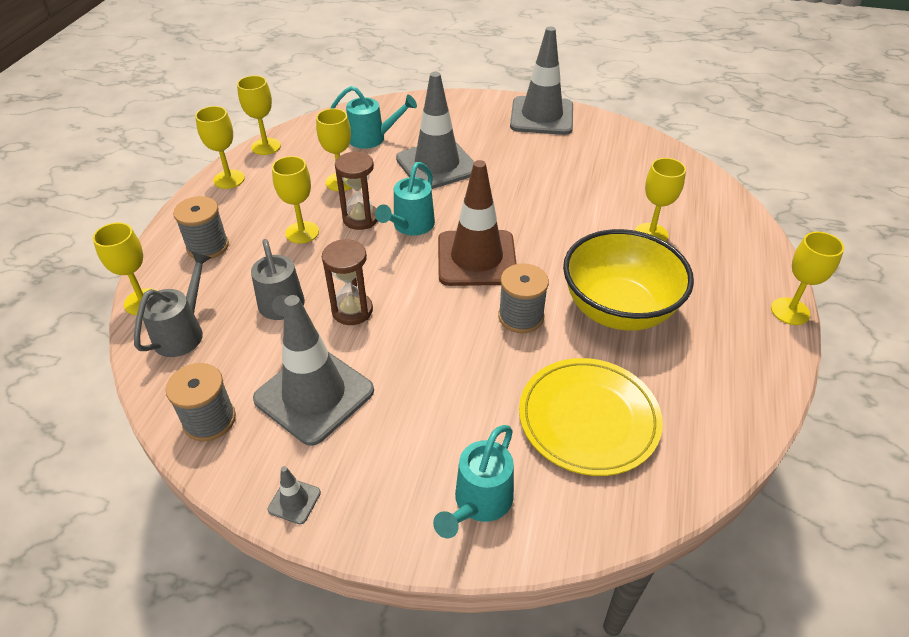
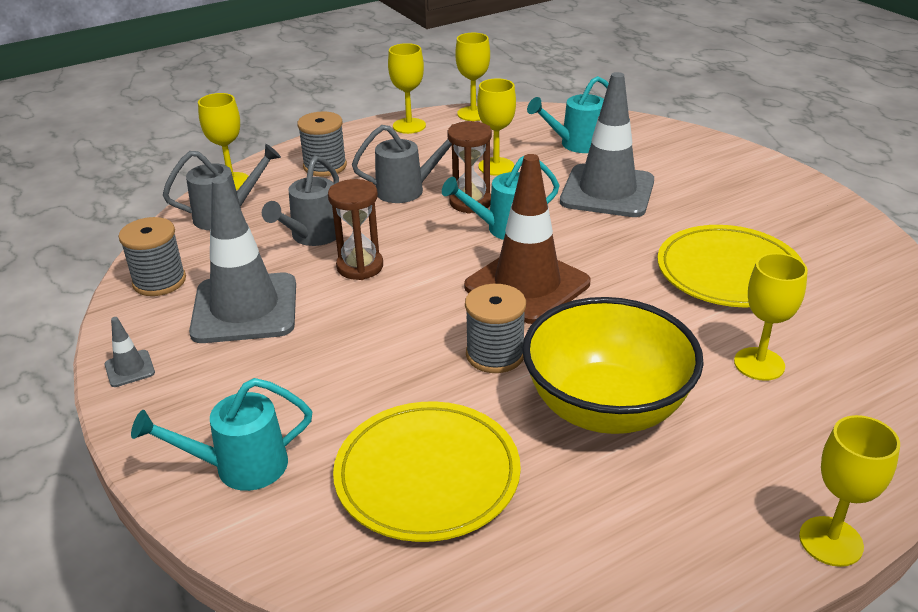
camera: 45 degrees right, 10 degrees down
yellow goblet [272,156,319,244] -> grey watering can [352,125,452,203]
turquoise watering can [330,86,417,149] -> turquoise watering can turned 105 degrees clockwise [527,76,609,153]
grey traffic cone [510,27,573,135] -> none
none -> yellow plate [658,225,804,307]

